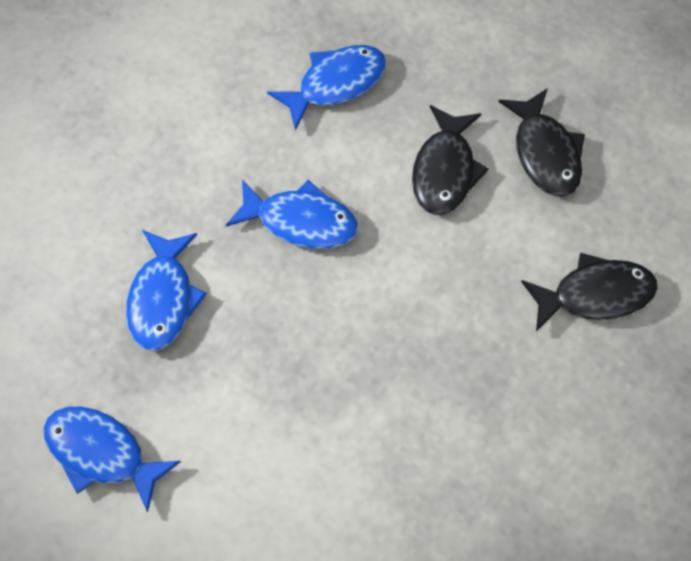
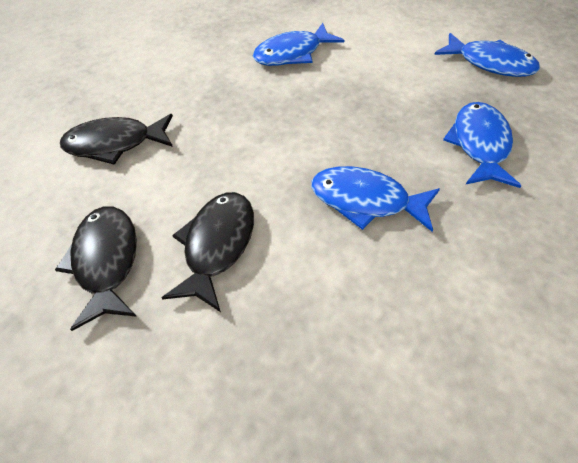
camera: 175 degrees left, 10 degrees down
blue fish [267,45,386,130] -> blue fish moved to [253,23,344,66]

